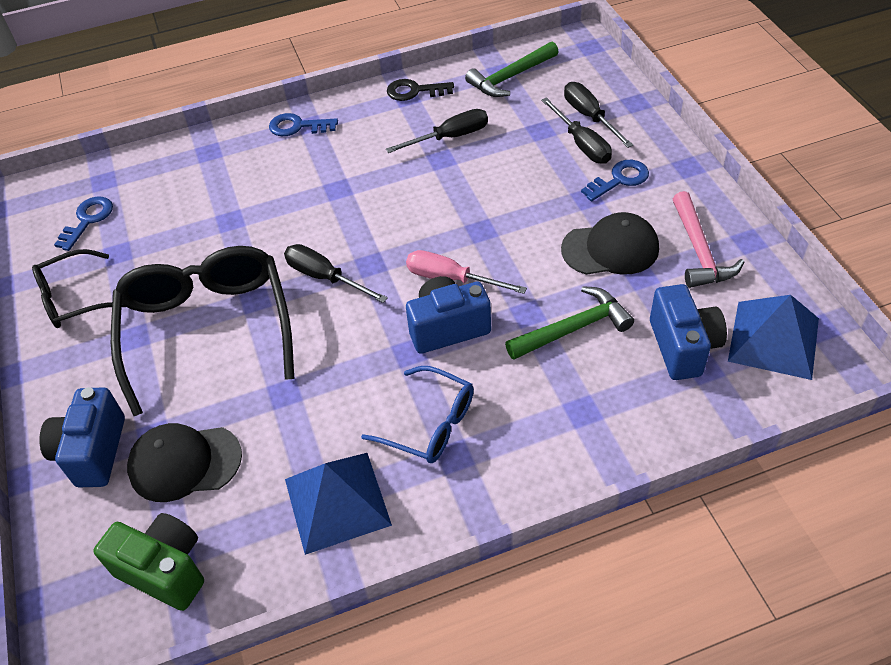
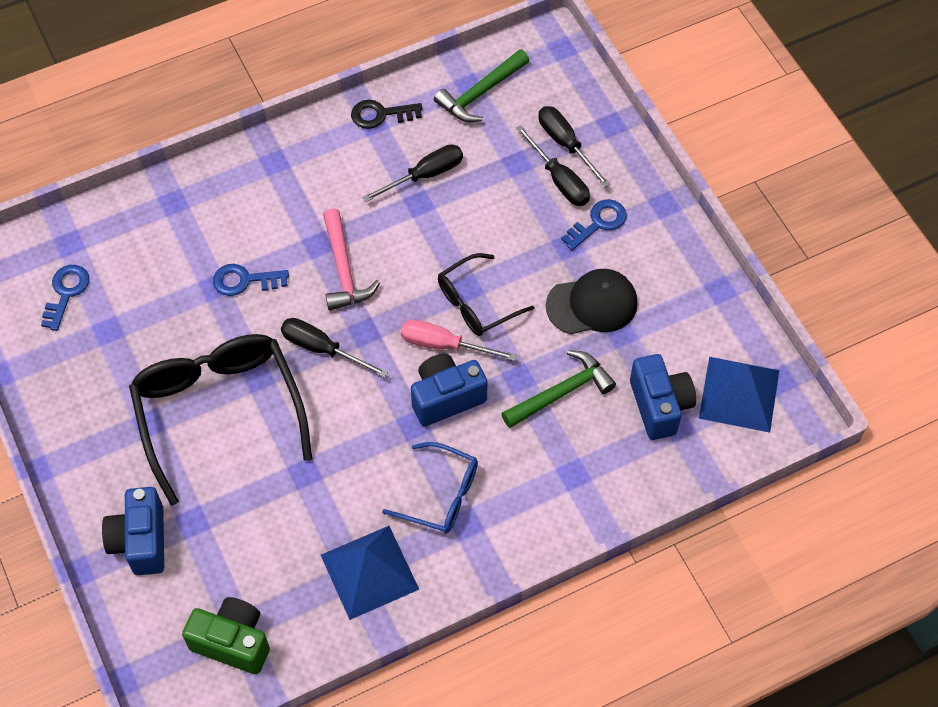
camera: 10 degrees left, 10 degrees up
black glasses [32,249,126,328] -> black glasses moved to [438,253,534,336]
black cap [127,423,242,502] -> none
blue key [269,113,338,136] -> blue key moved to [213,264,289,296]
pink hammer [673,191,744,288] -> pink hammer moved to [323,208,380,311]

